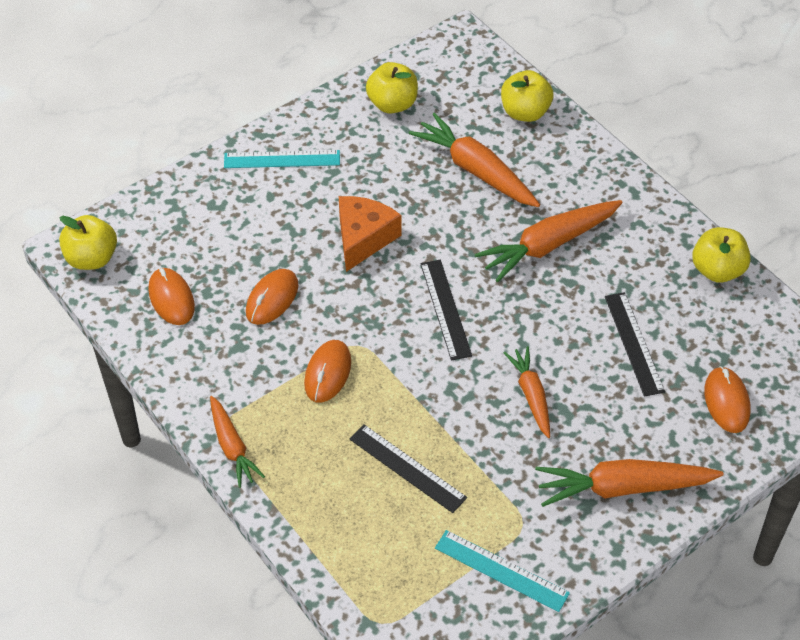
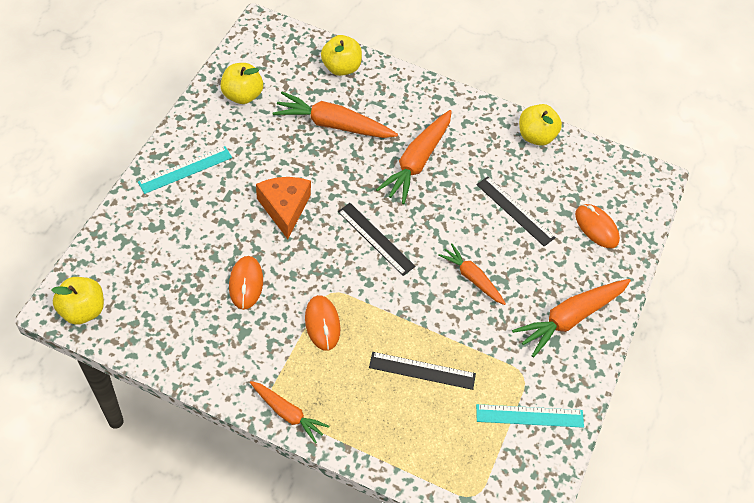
camera: 35 degrees left, 5 degrees up
orange mouse [149,268,195,325] -> none

